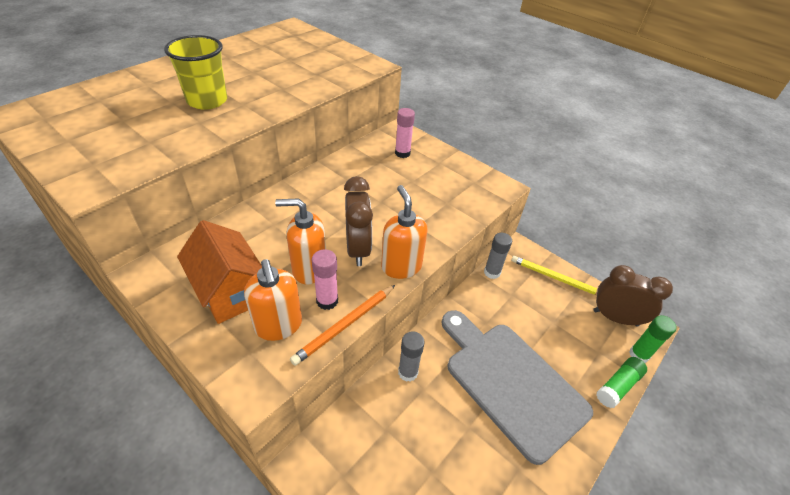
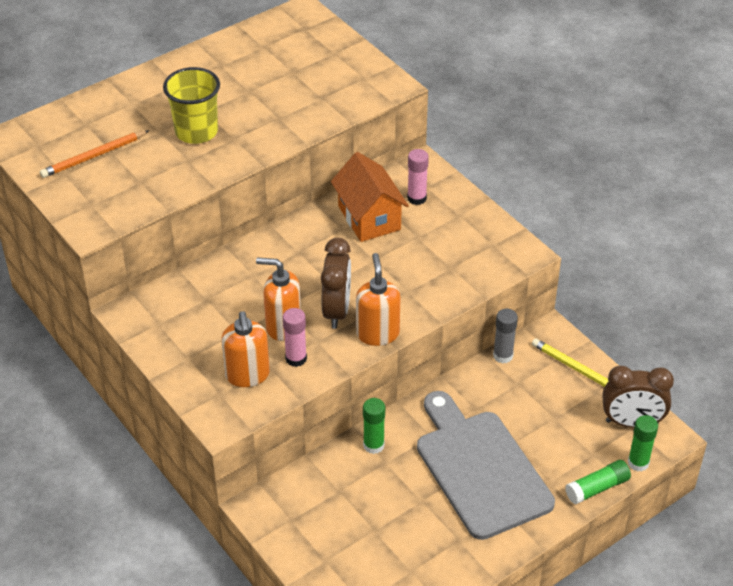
camera: 15 degrees right, 0 degrees up
orange house [177,220,262,324] -> orange house moved to [331,152,409,242]
orange pencil [290,285,395,366] -> orange pencil moved to [40,130,150,178]
grey glue stick [398,331,425,382] -> green glue stick [363,398,385,454]
brown clock [594,265,673,326] -> brown clock turned 150 degrees clockwise [603,366,674,428]

